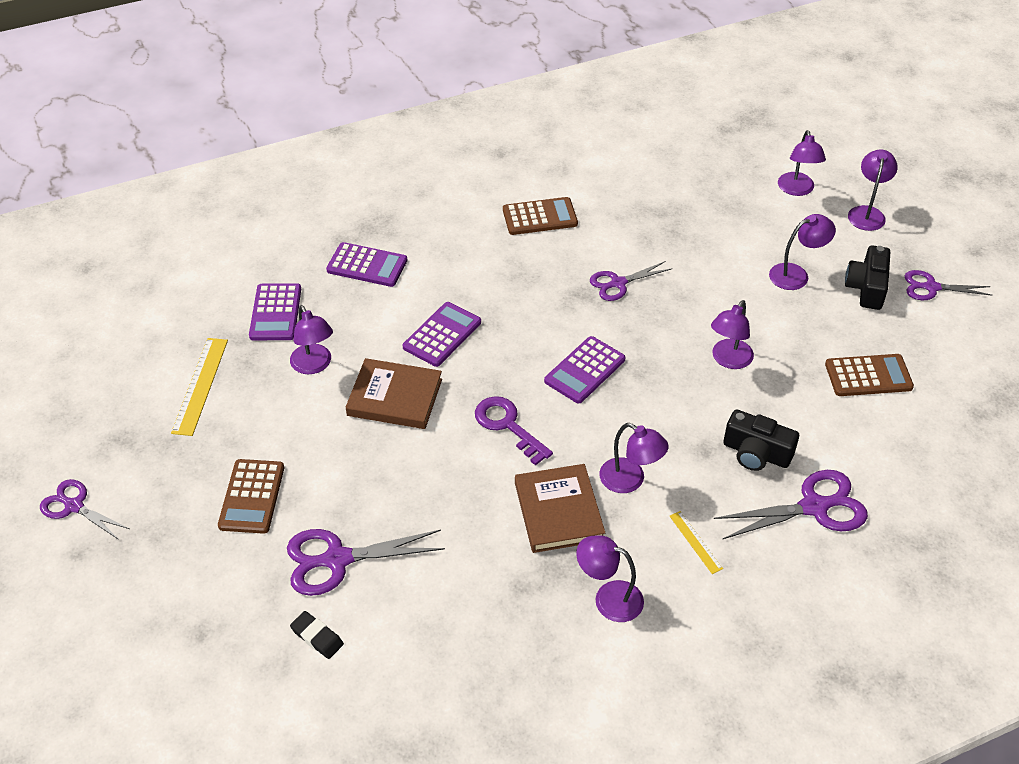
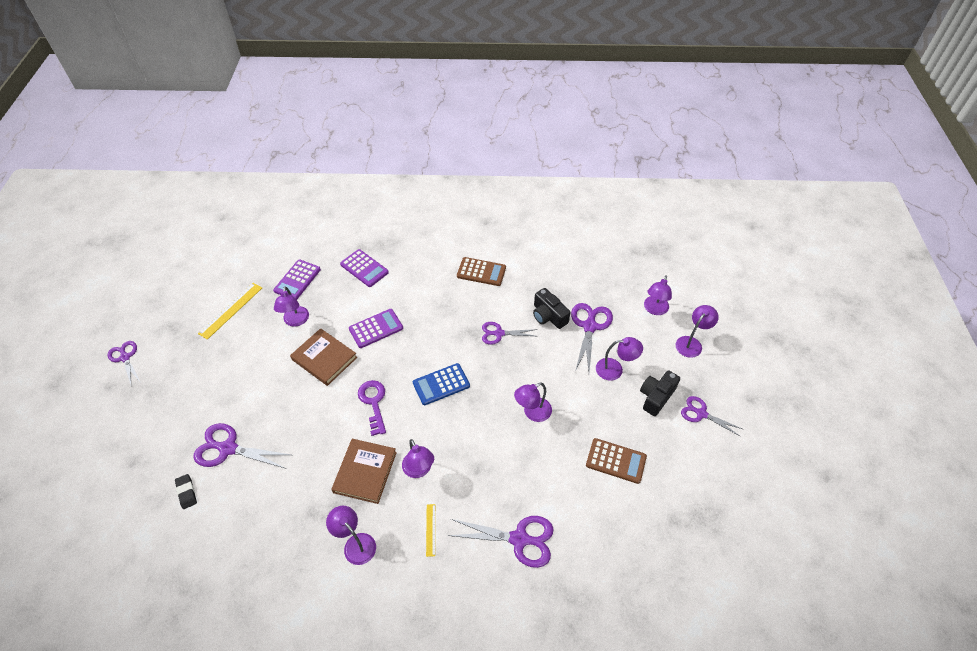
camera: 25 degrees right, 5 degrees up
brown calculator [218,459,284,534] -> none
purple calculator [544,336,626,403] -> blue calculator [413,363,470,405]
black camera [723,409,799,471] -> black camera moved to [533,288,570,329]
none -> purple scissors [571,303,613,372]

